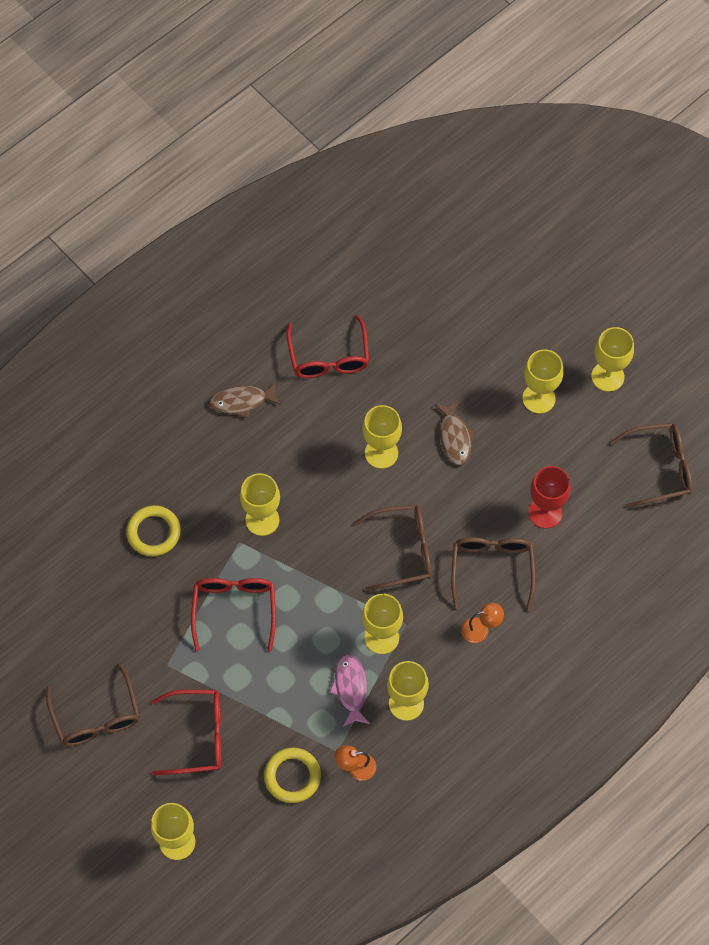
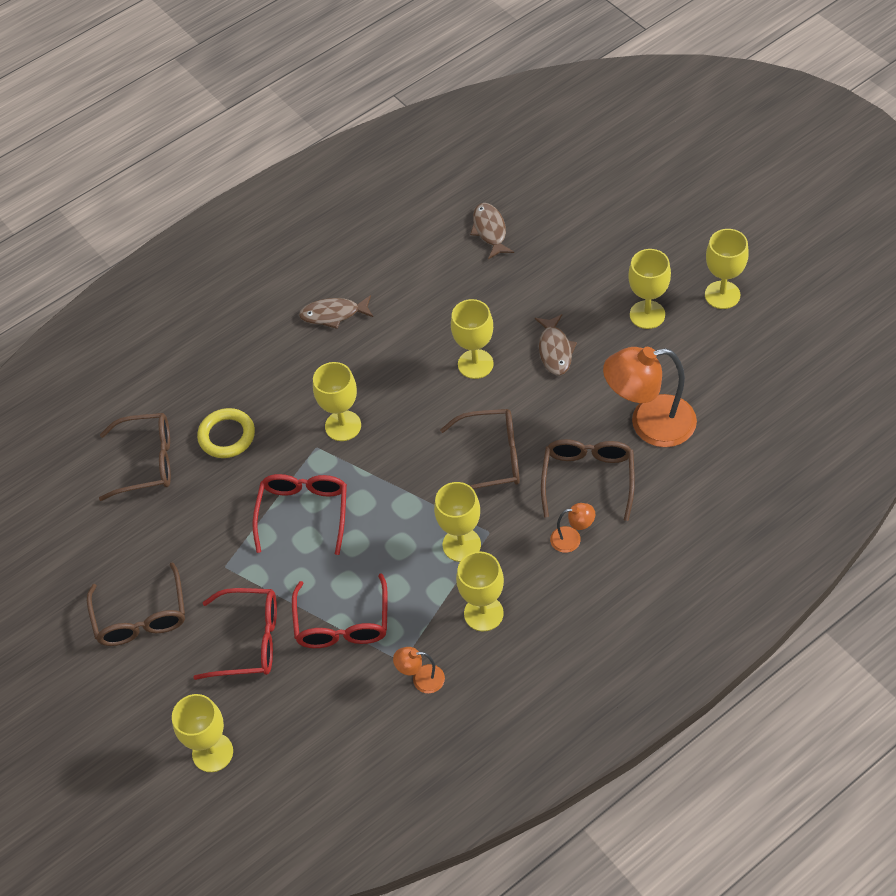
camera: 10 degrees right, 10 degrees down
yellow ring [264,748,321,803] -> none
red glasses [286,314,369,378] -> red glasses moved to [292,573,388,648]
pink fish [329,654,370,727] -> none
red goblet [529,466,571,529] -> orange lamp [603,347,697,447]
brown glasses [610,423,692,508] -> brown glasses moved to [99,413,171,501]
none -> brown fish [470,203,514,259]

